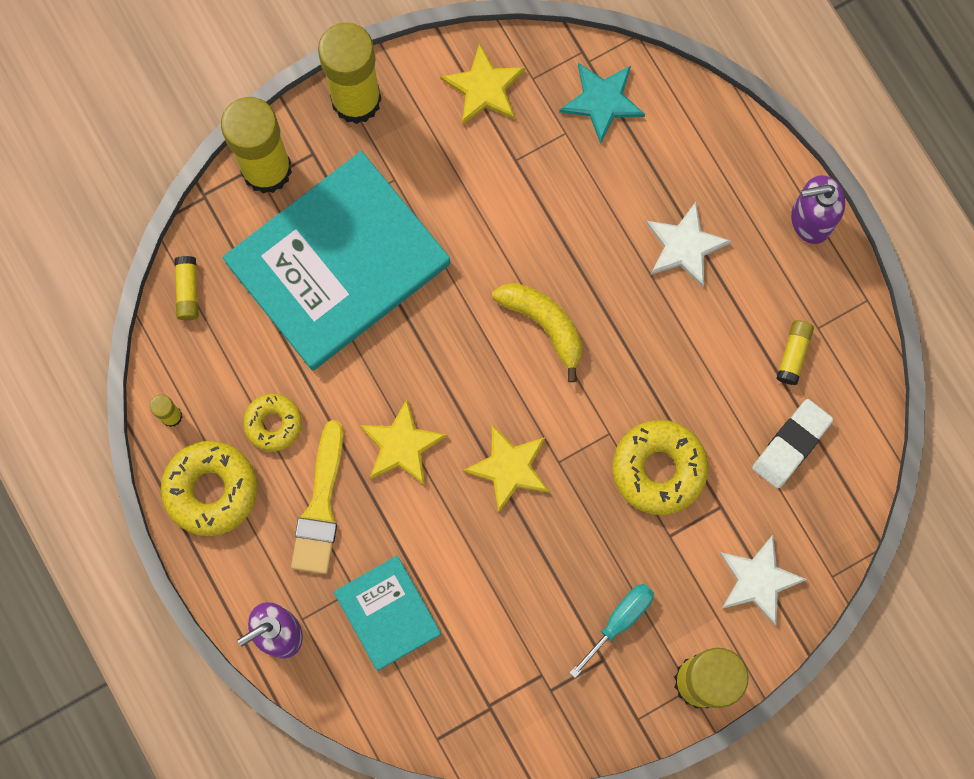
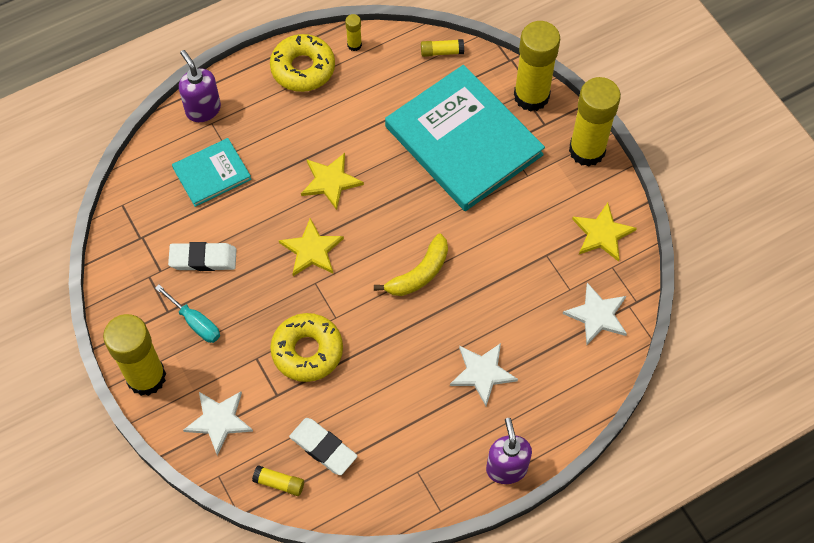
camera: 90 degrees right, 15 degrees down
yellow donut [243,393,302,451] -> none
yellow brush [291,420,344,574] -> none
turquoise star [559,63,645,144] -> white star [562,283,627,345]
yellow glue stick [776,320,814,385] -> yellow glue stick moved to [252,465,304,496]
none -> white eraser [168,242,237,271]

